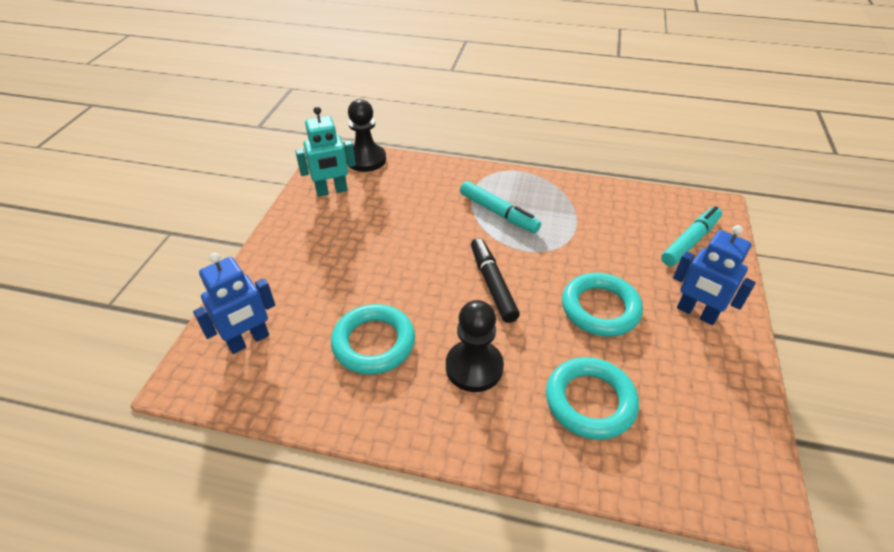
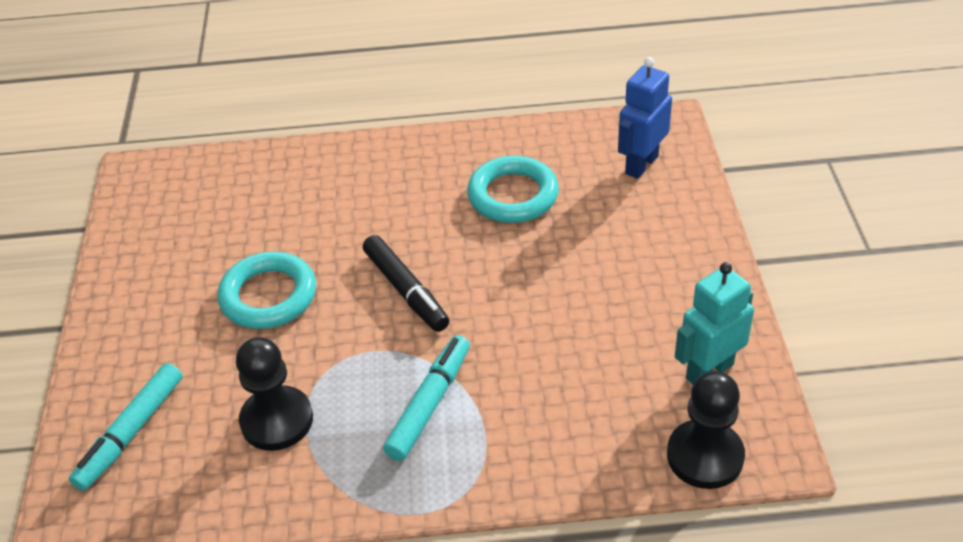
camera: 165 degrees right, 0 degrees up
black pawn [446,300,504,392] -> black pawn moved to [236,337,313,451]
turquoise marker [460,181,541,233] -> turquoise marker turned 90 degrees clockwise [383,335,470,461]
turquoise ring [546,357,639,440] -> none
blue robot [673,225,756,325] -> none

